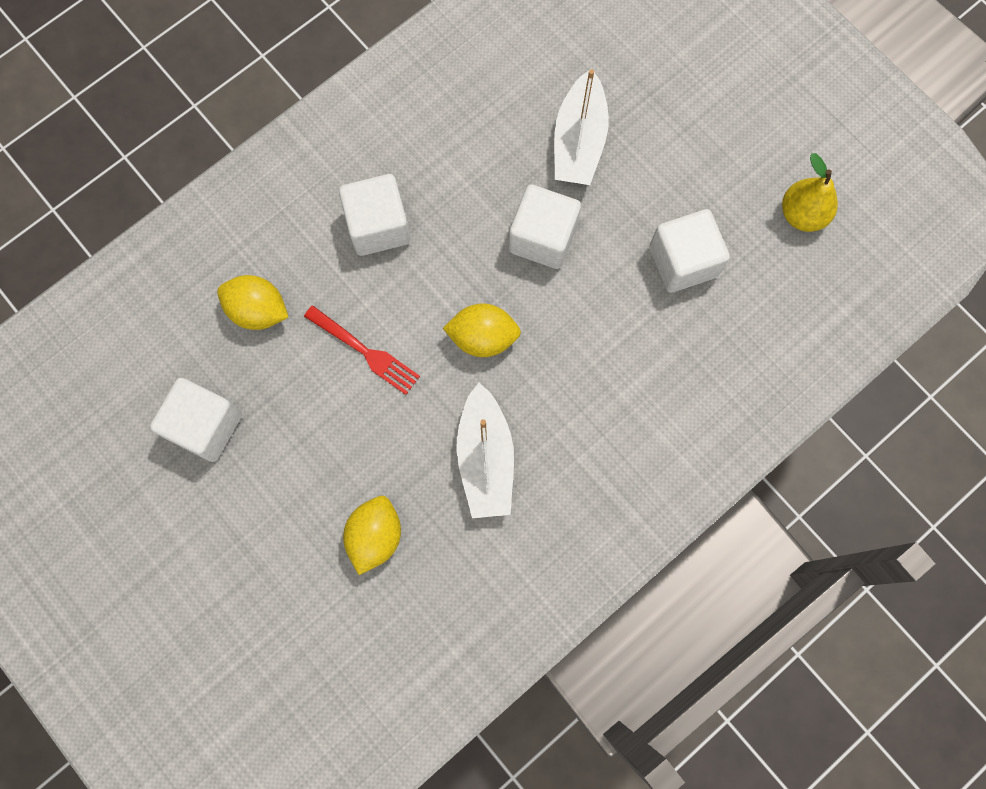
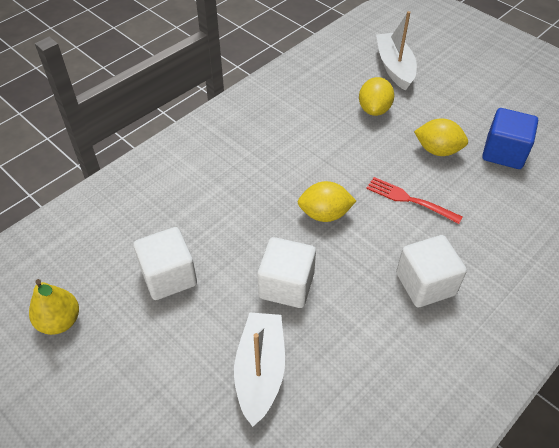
camera: 175 degrees right, 25 degrees down
white cube [150,378,242,462] -> blue cube [482,108,538,169]
yellow lemon [217,275,288,330] -> yellow lemon moved to [414,119,468,156]
white boat [456,383,514,518] -> white boat moved to [376,11,417,91]

